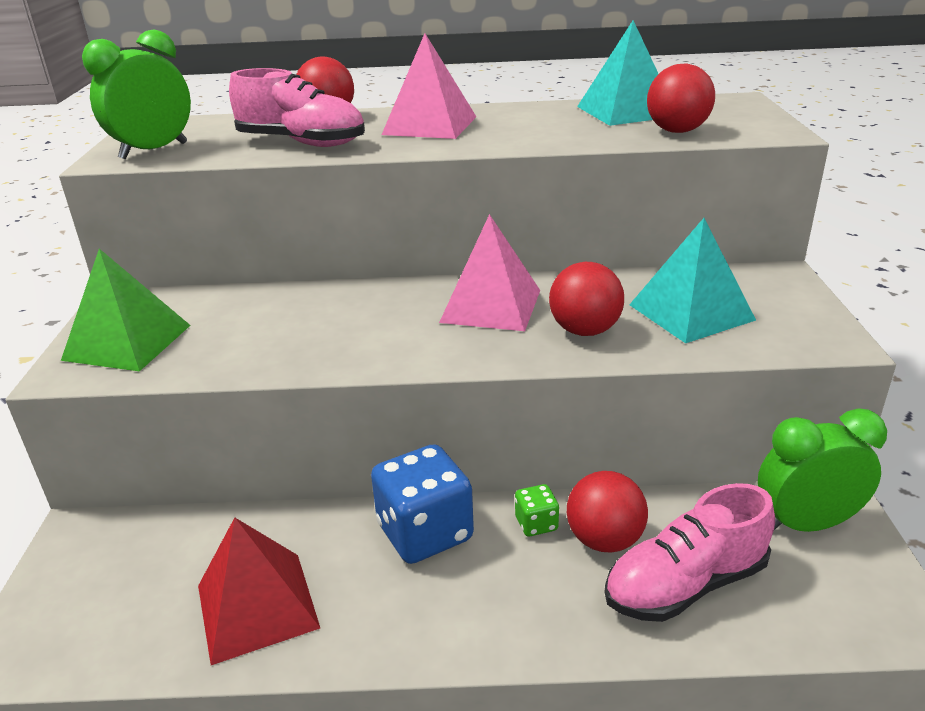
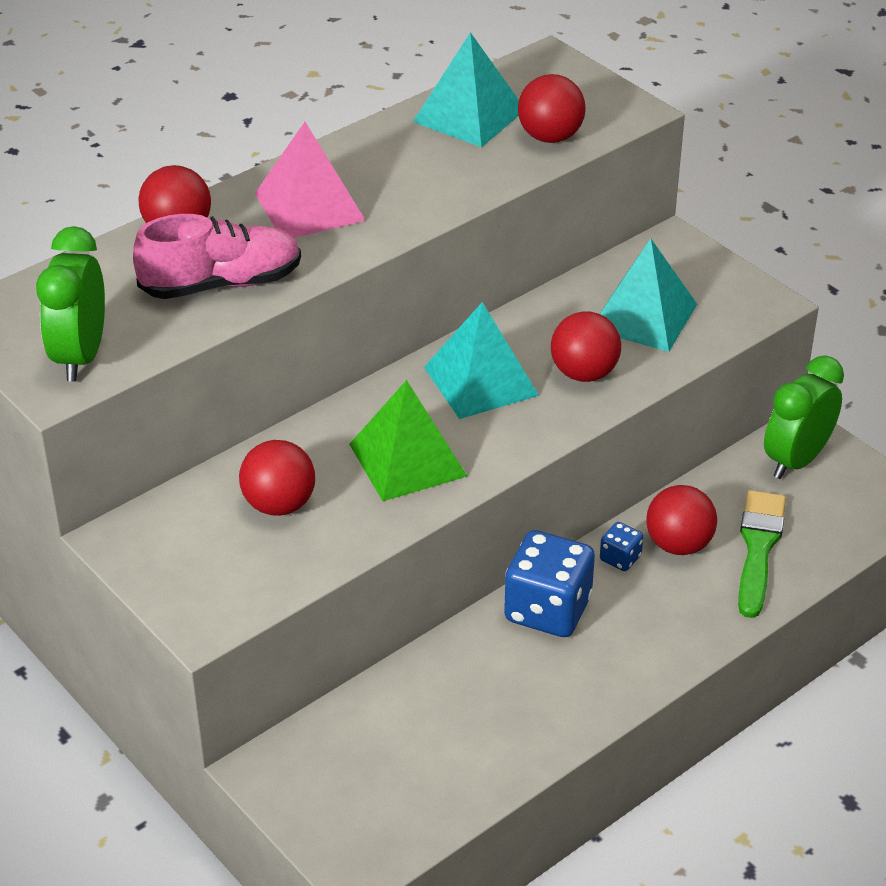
camera: 40 degrees left, 10 degrees up
green pyramid [61,249,191,371] -> green pyramid moved to [349,380,468,501]
red pyramid [198,518,320,665] -> none
pink pyramid [439,214,540,331] -> turquoise pyramid [424,302,539,419]
green dice [515,484,559,537] -> blue dice [600,522,643,571]
pink shoe [605,483,775,622] -> green brush [738,490,786,618]
none -> red ball [239,440,315,516]

